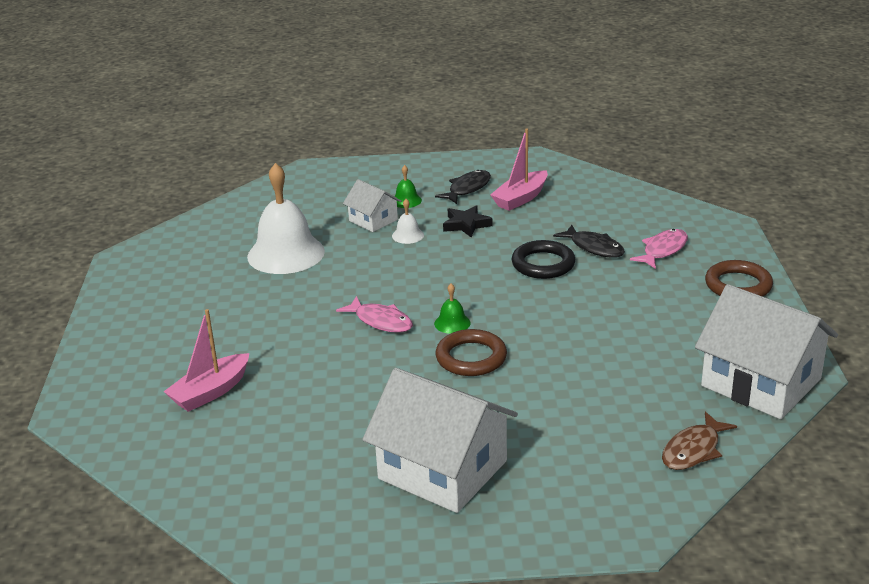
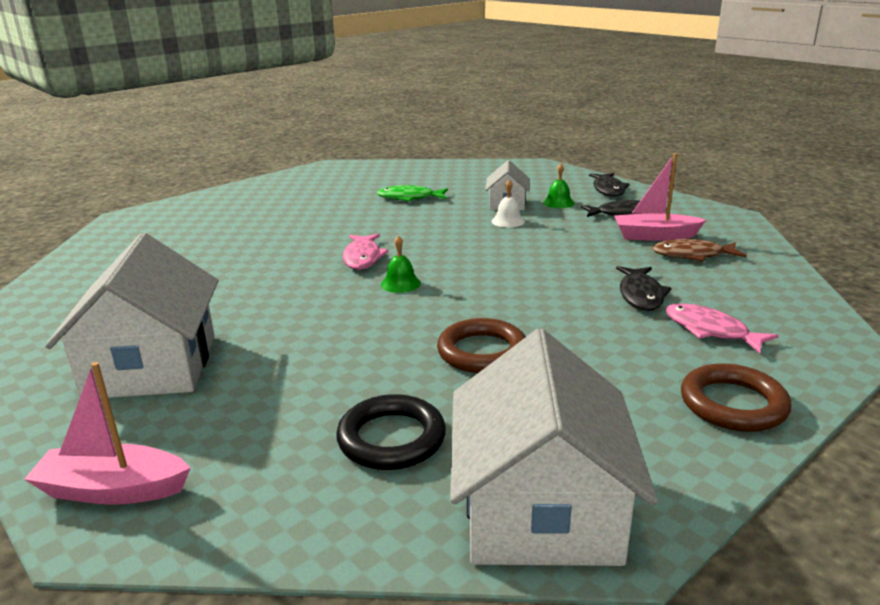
camera: 50 degrees right, 5 degrees down
pink boat [163,309,250,412] -> pink boat moved to [24,362,191,505]
white bell [247,163,325,274] -> green fish [377,185,448,201]
brown ring [436,329,507,376] -> brown ring moved to [437,318,526,373]
black star [443,205,493,237] -> none
black ring [511,240,575,279] -> black ring moved to [336,394,446,470]
pink fish [630,229,688,269] -> pink fish turned 135 degrees counterclockwise [665,304,779,353]
brown fish [662,412,737,470] -> brown fish moved to [652,239,747,262]
none -> black fish [589,173,630,197]

